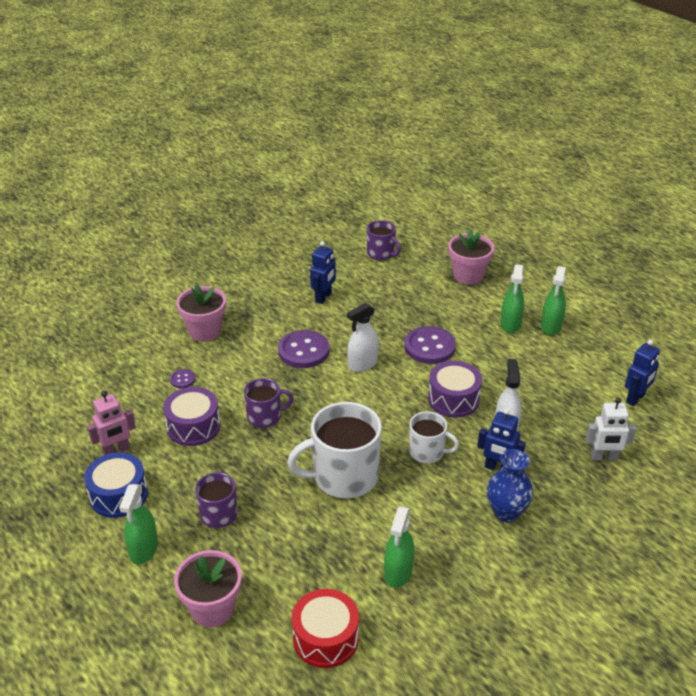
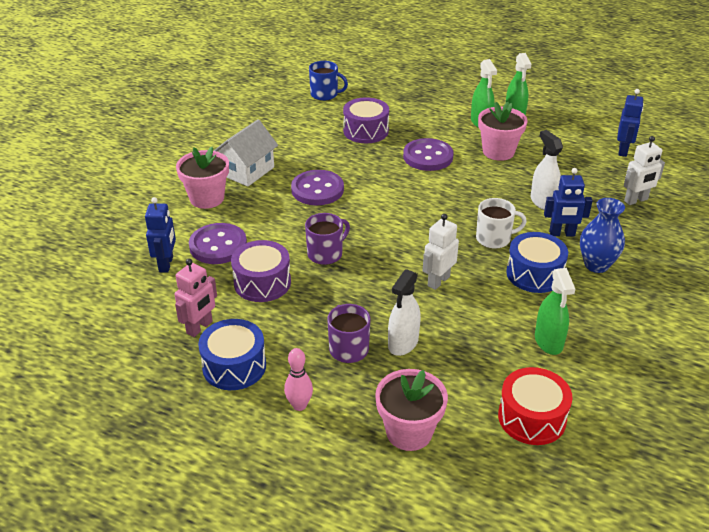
camera: 25 degrees left, 0 degrees up
green spray bottle [119,484,158,564] -> pink bowling pin [284,348,313,411]
purple button [170,369,196,388] -> purple button [189,223,247,264], size x2.10
white mug [287,402,382,498] -> white robot [423,214,459,290]
blue robot [310,241,336,304] -> blue robot moved to [145,197,176,273]
white spray bottle [347,303,379,372] -> white spray bottle moved to [388,269,421,356]
purple mug [367,220,401,261] -> blue mug [309,61,348,101]
purple drum [428,361,482,418] -> purple drum moved to [343,97,389,143]
pink flower pot [448,229,494,285] -> pink flower pot moved to [478,102,527,161]
none -> white house [214,119,278,186]
none -> blue drum [506,232,568,293]

